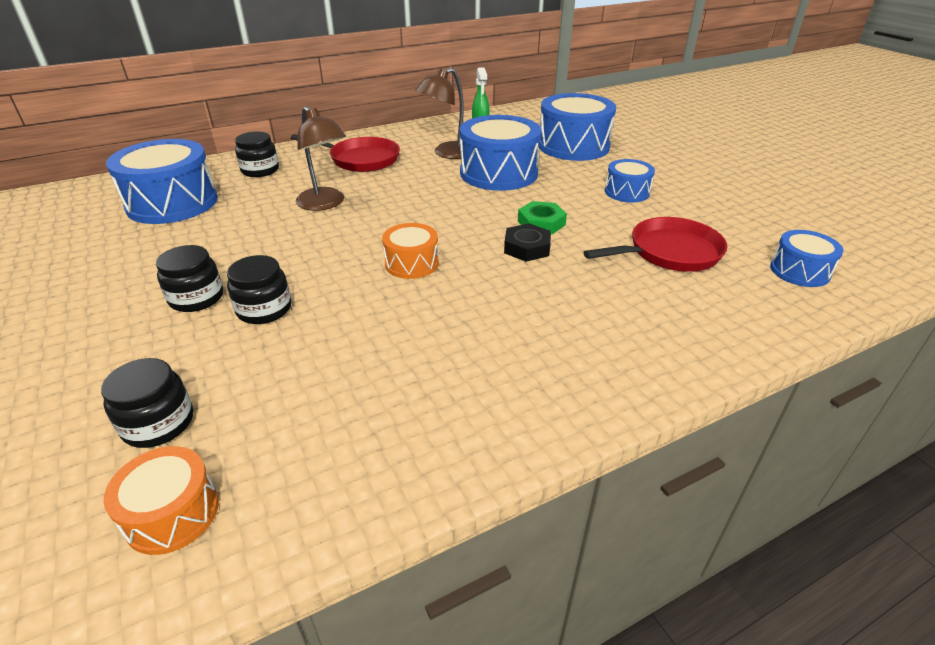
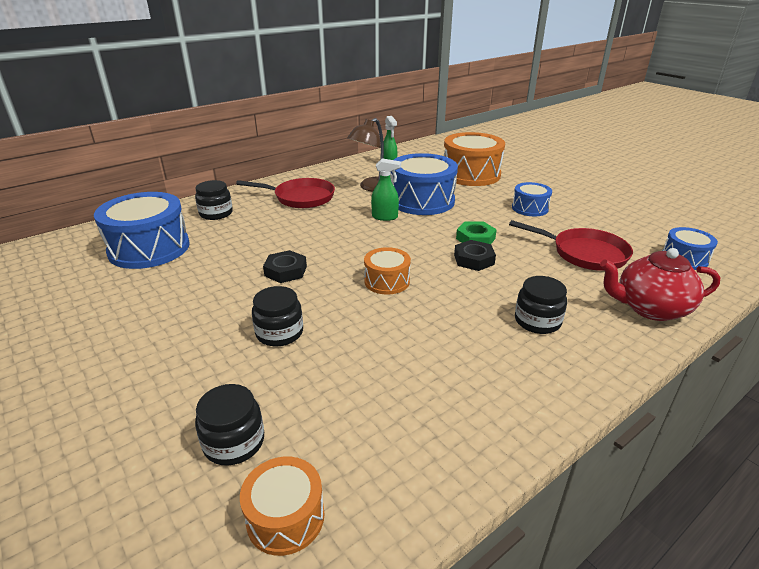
camera: 10 degrees left, 5 degrees down
black jar [156,245,223,312] -> black jar moved to [515,276,567,334]
brown lamp [296,106,346,211] -> none
blue drum [538,93,616,161] -> orange drum [444,132,505,186]
red pan [584,217,728,272] -> red pan turned 60 degrees clockwise [509,220,633,271]
none -> black nut [263,250,307,283]
none -> green spray bottle [371,158,401,221]
none -> red teapot [600,248,721,321]

